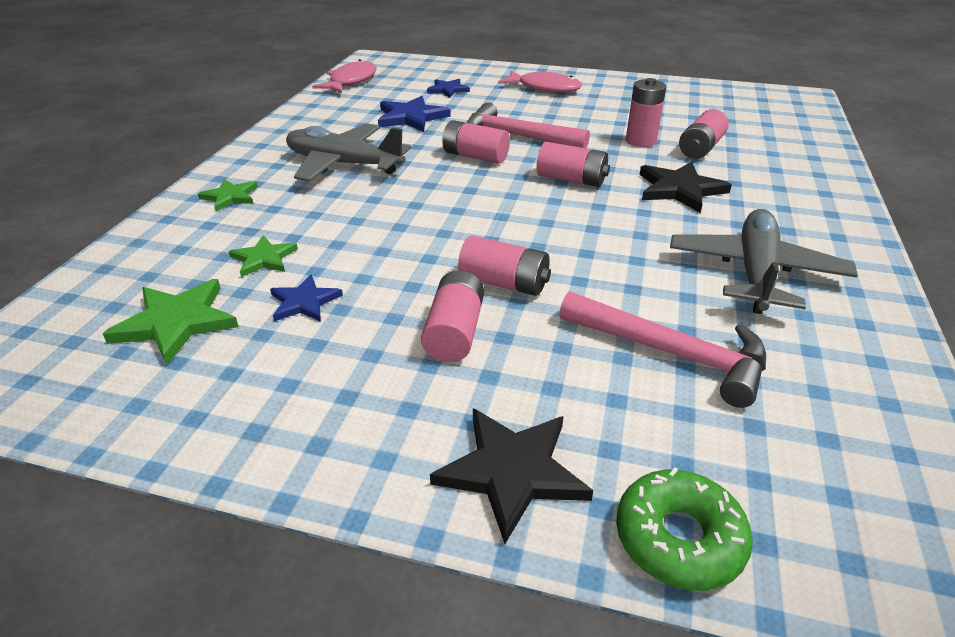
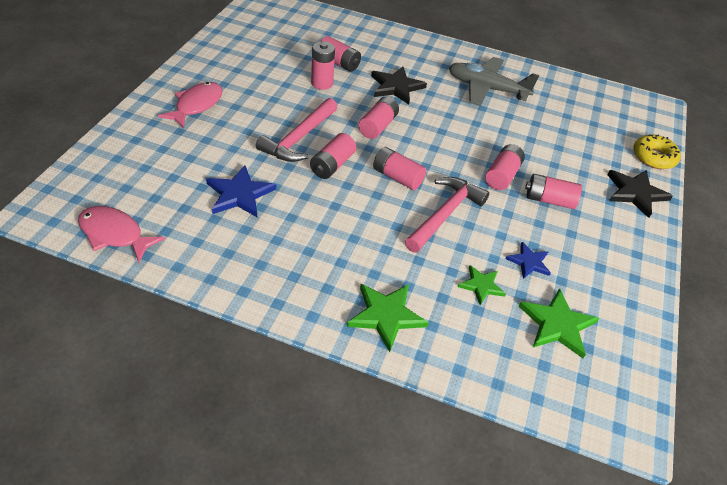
camera: 90 degrees left, 10 degrees up
green star [198,179,258,212] -> green star [347,284,429,352], size x1.61
grey plane [286,123,411,182] -> none
blue star [427,79,470,98] -> none
pink hammer [559,291,766,408] -> pink hammer moved to [405,177,489,253]
green donut [616,467,753,591] -> yellow donut [633,134,681,169]
none -> pink battery [373,147,426,190]

